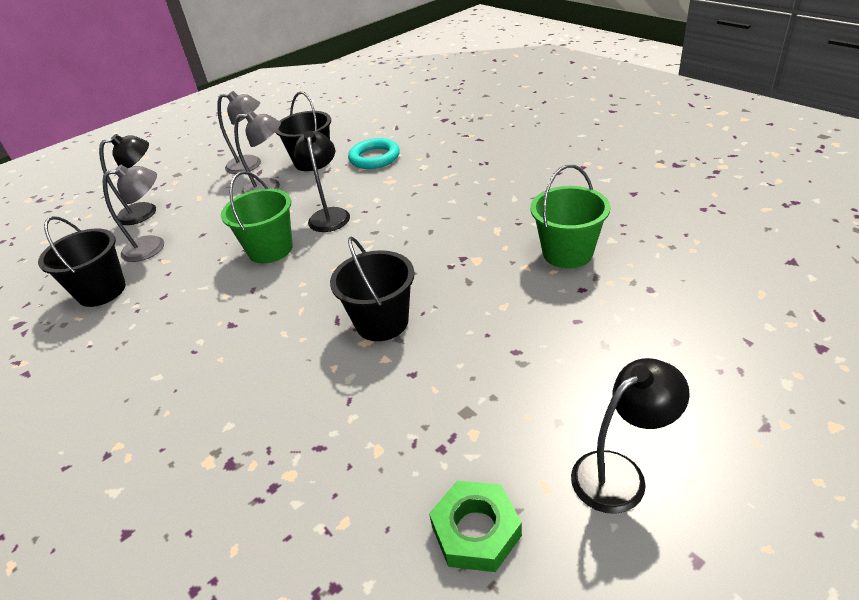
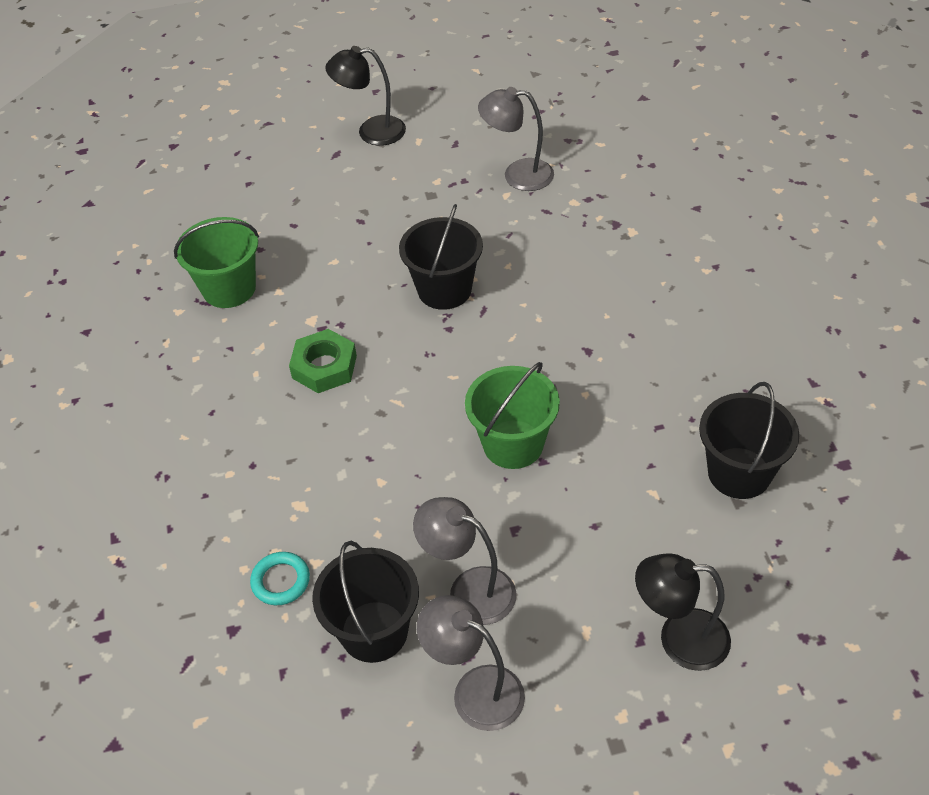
camera: 155 degrees left, 10 degrees up
grey lamp [103,165,164,262] -> grey lamp moved to [478,87,554,191]
black lamp [294,131,350,232] -> none
turquoise ring [348,138,400,169] -> turquoise ring [250,552,310,605], size x0.65
green nut [429,481,522,572] -> green nut moved to [289,329,357,393]

